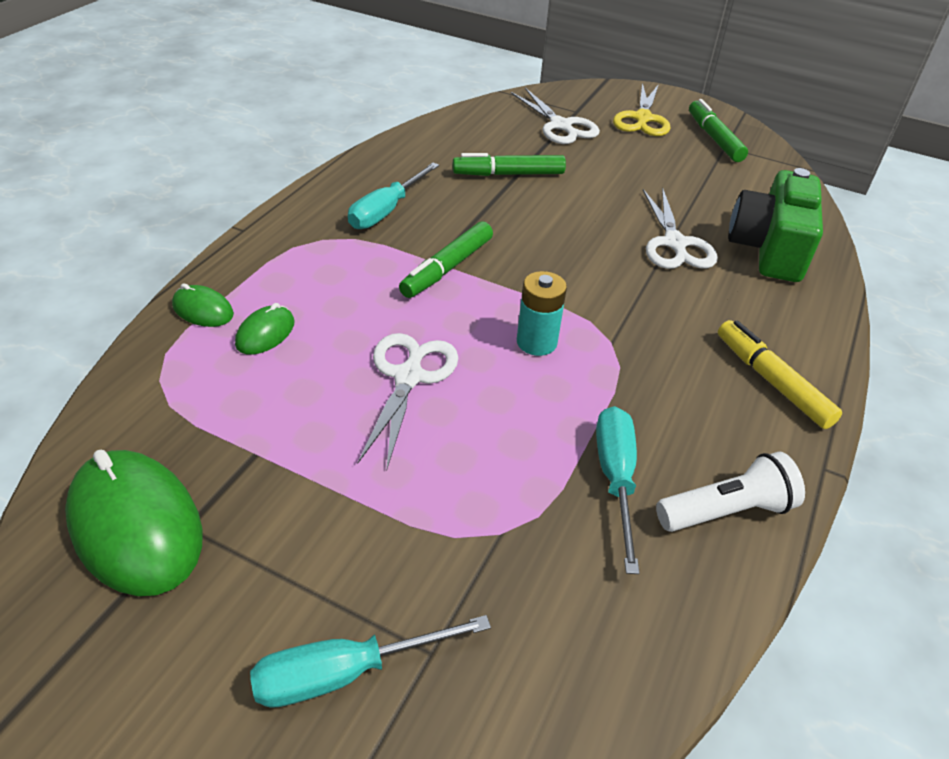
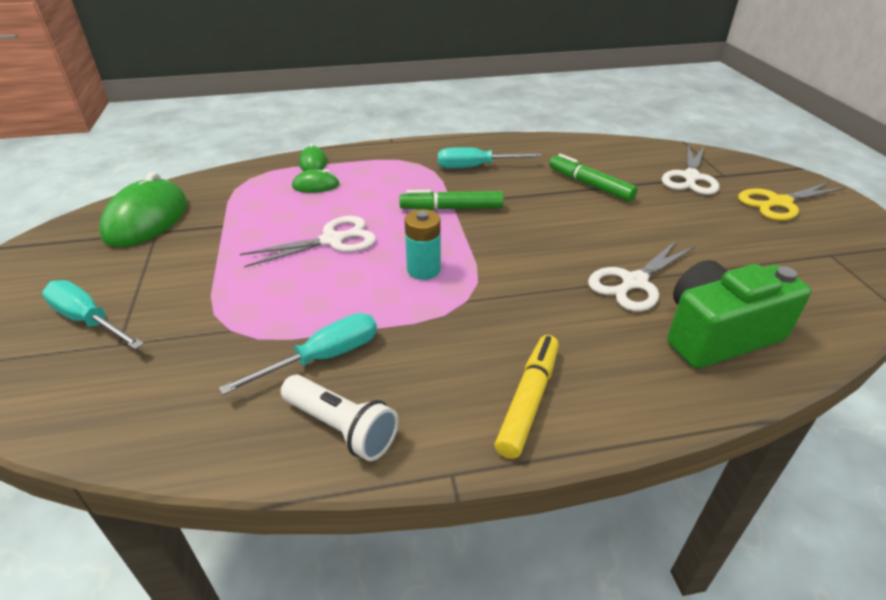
camera: 55 degrees right, 5 degrees down
green marker [689,99,748,162] -> none

